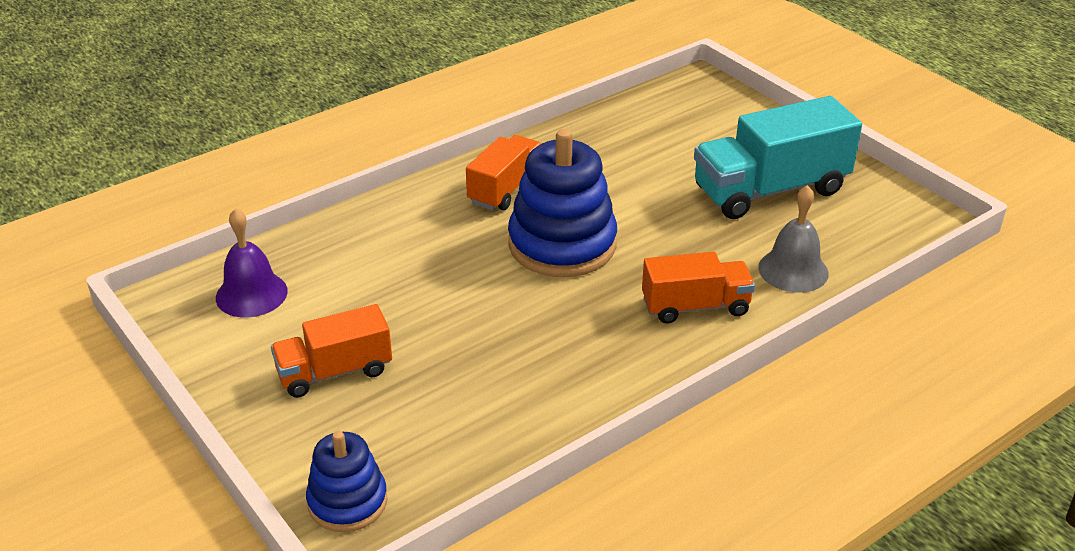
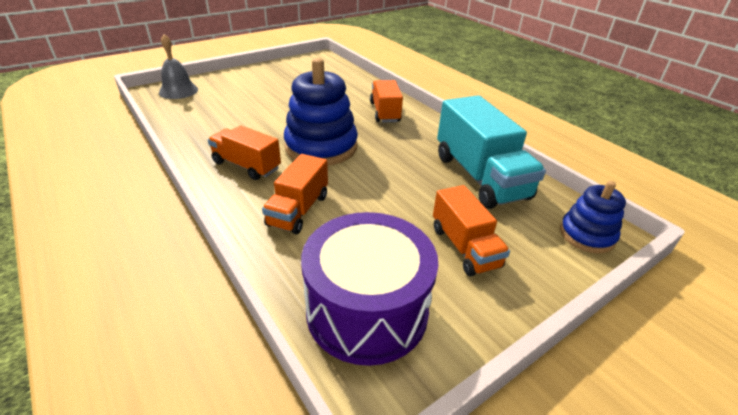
camera: 90 degrees left, 0 degrees up
purple bell [216,208,288,318] -> purple drum [301,212,438,366]
turquoise truck [694,96,862,219] -> turquoise truck moved to [437,95,546,209]
grey bell [758,185,828,293] -> grey bell moved to [159,34,198,99]
none -> orange truck [262,154,328,234]

